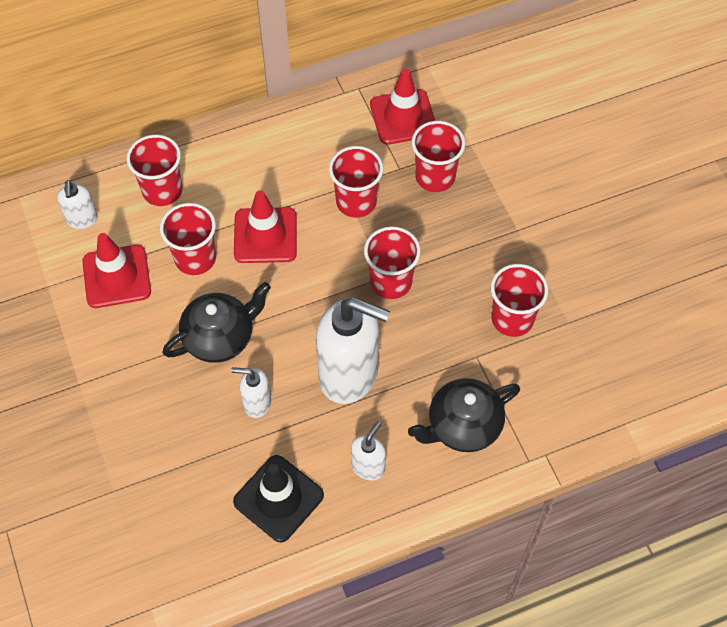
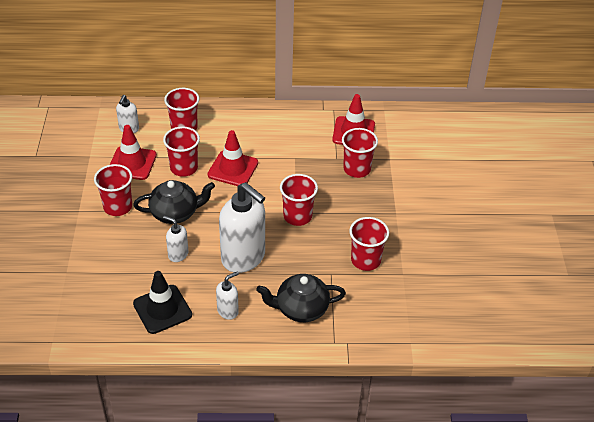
camera: 20 degrees right, 15 degrees down
red cup [329,146,383,218] -> red cup moved to [94,164,132,216]

